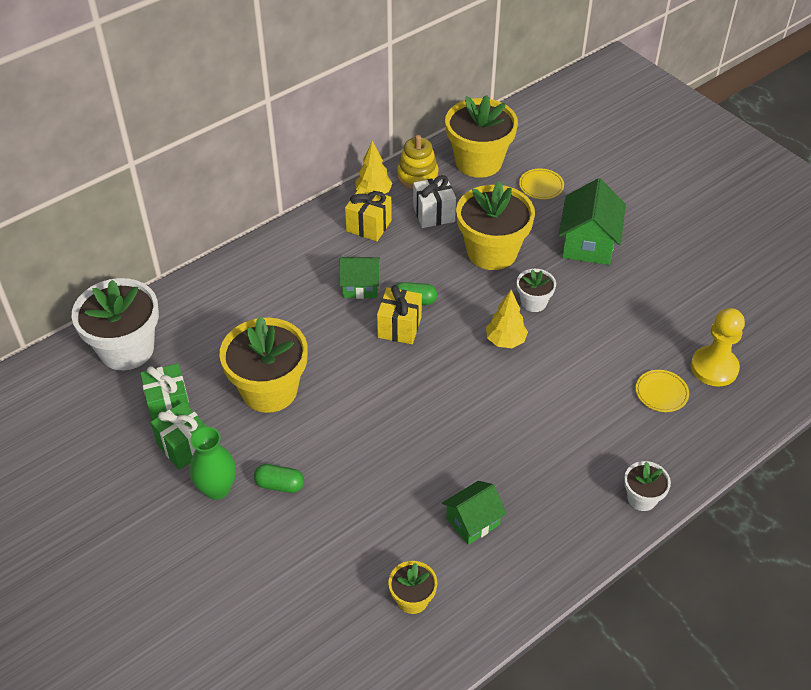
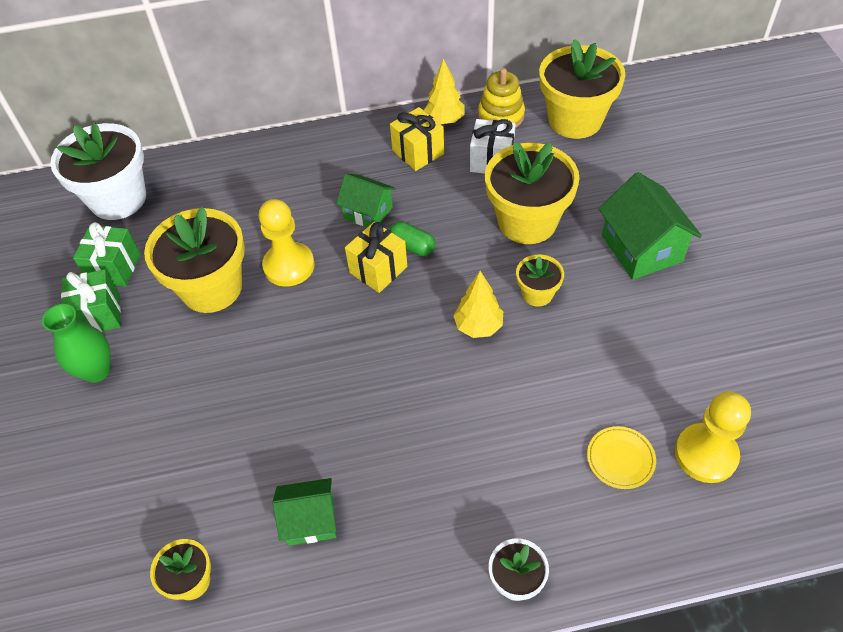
camera: 30 degrees right, 5 degrees up
green capsule [254,464,304,493] -> none
white flower pot [517,269,556,312] -> yellow flower pot [516,254,564,307]
yellow plate [519,168,564,199] -> none
green house [559,178,626,265] -> green house turned 60 degrees counterclockwise [598,172,702,280]
none -> yellow pawn [259,199,315,287]

